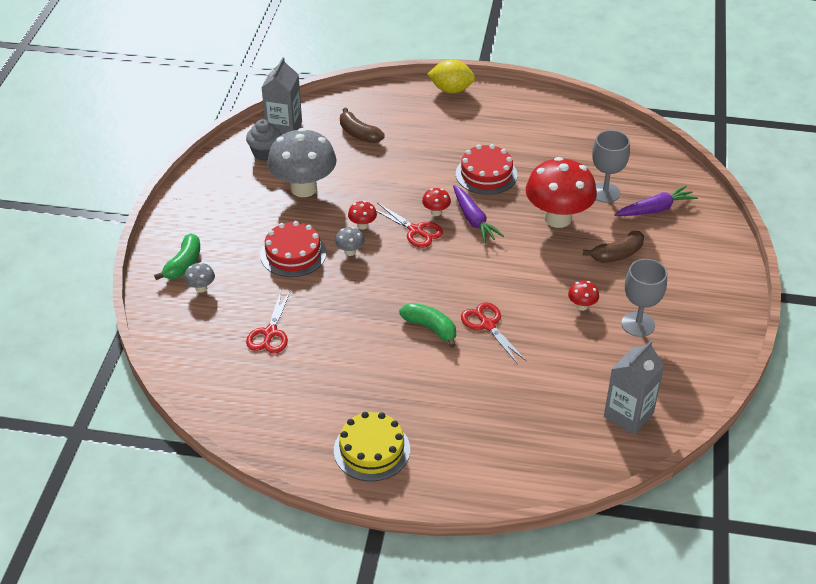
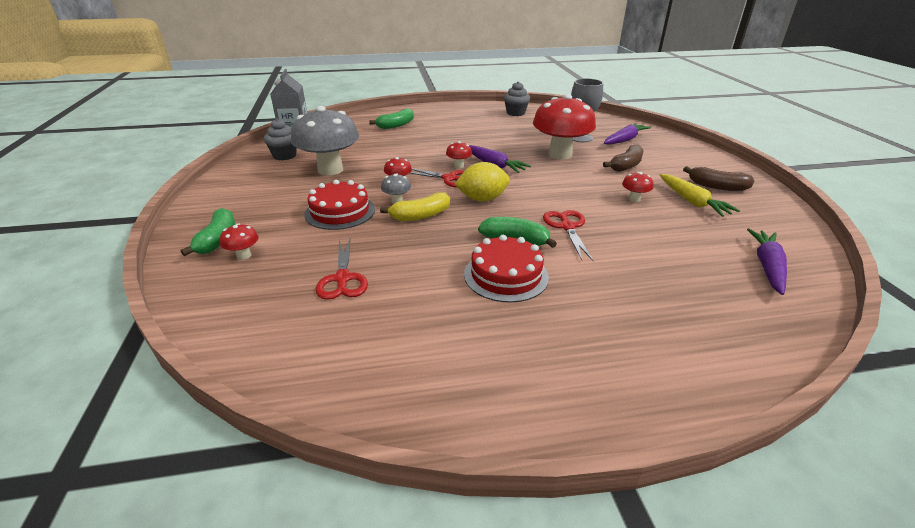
camera: 20 degrees left, 10 degrees down
grey mushroom [184,262,215,293] -> red mushroom [220,223,259,260]
yellow cake [334,412,410,481] -> none
brown banana [340,108,384,143] -> brown banana moved to [683,166,754,191]
yellow lemon [427,59,475,93] -> yellow lemon moved to [454,162,510,202]
red cake [456,144,517,195] -> red cake moved to [464,235,549,303]
red scissors [461,302,527,364] -> red scissors turned 45 degrees clockwise [543,210,594,261]
grey carton [604,340,665,435] -> purple carrot [747,228,787,295]
grey goblet [621,259,667,337] -> yellow carrot [660,174,740,217]
none -> green banana [369,108,414,129]
none -> yellow banana [380,193,450,221]
none -> grey cupcake [504,81,530,116]

